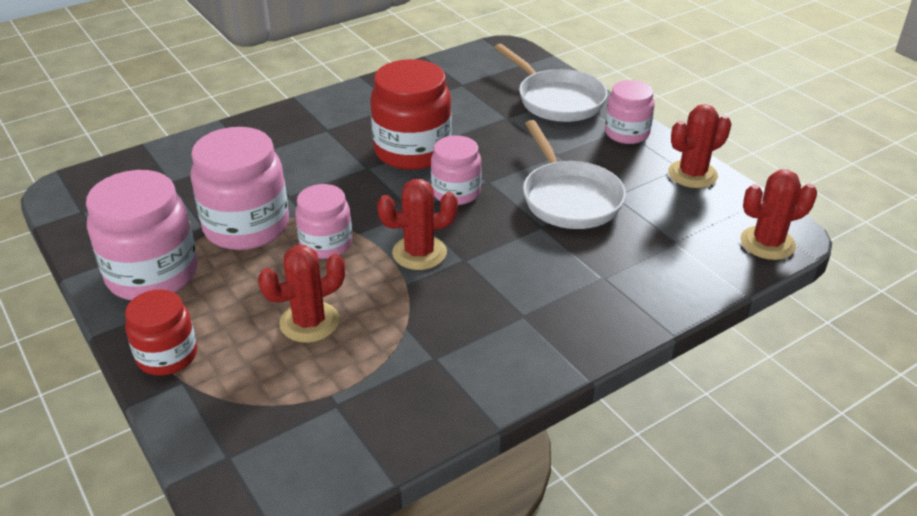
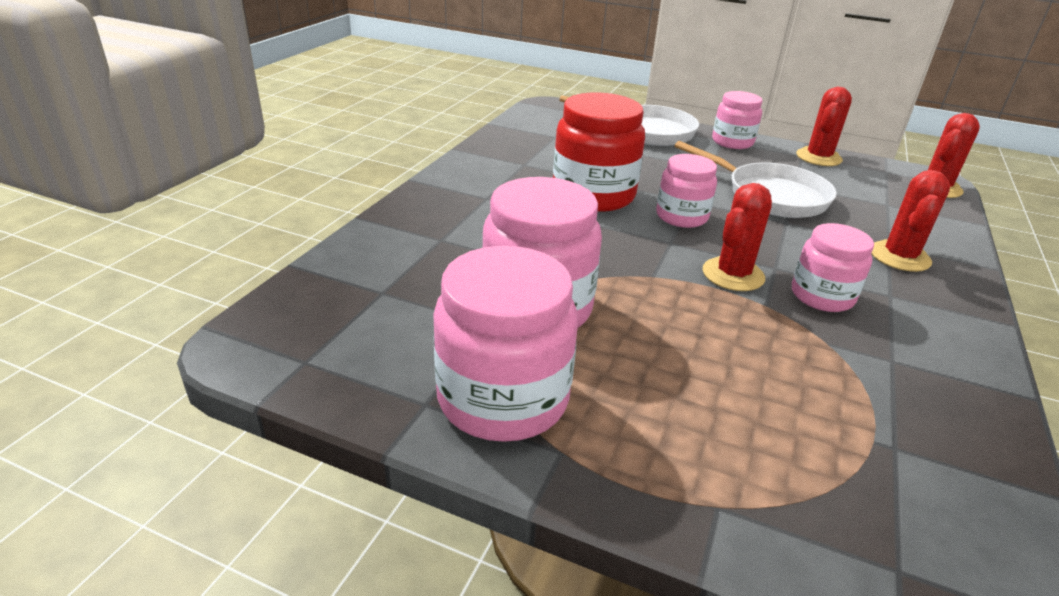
camera: 35 degrees left, 5 degrees down
red jar [125,289,197,376] -> none
red cactus [258,245,345,343] -> red cactus moved to [871,170,950,272]
pink jar [295,184,352,259] -> pink jar moved to [792,223,874,312]

